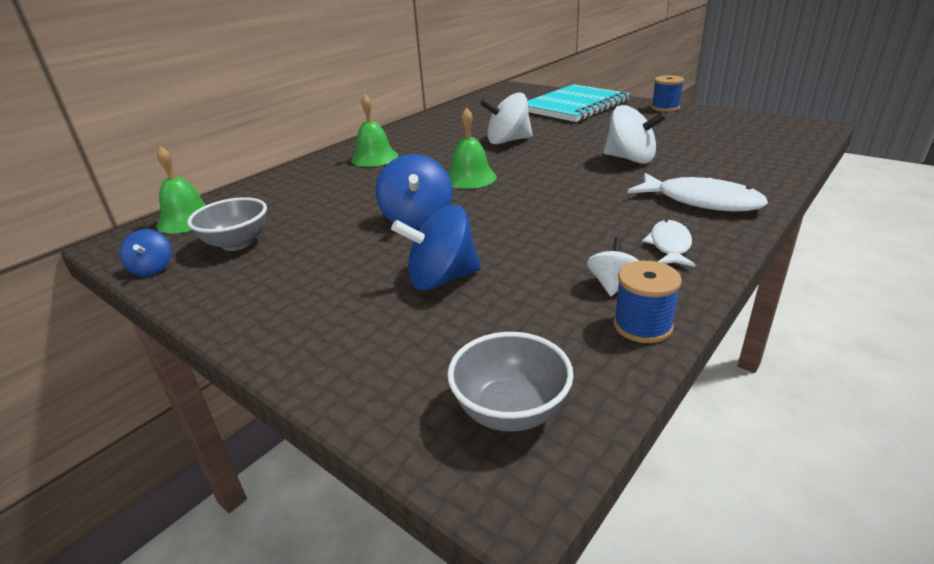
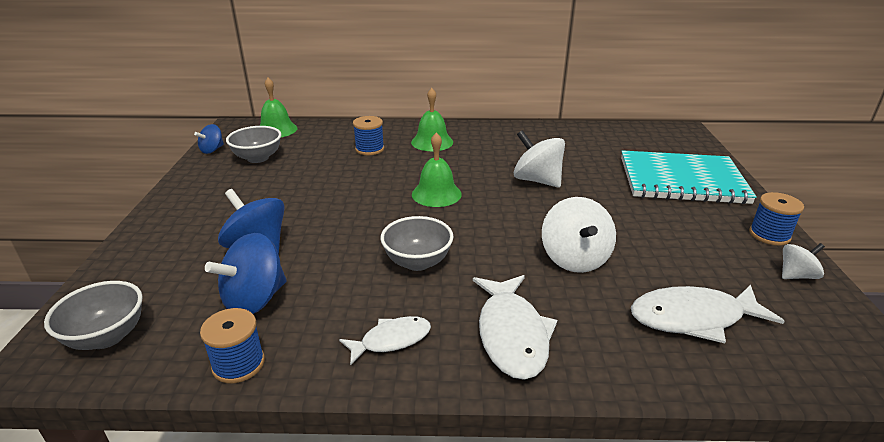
camera: 50 degrees right, 0 degrees up
blue spinning top [376,154,452,229] -> blue spinning top moved to [205,233,287,314]
white spinning top [587,237,639,296] -> white spinning top moved to [782,243,825,279]
none -> blue spool [353,116,384,155]
none -> grey bowl [381,216,454,271]
none -> white fish [631,285,785,343]

